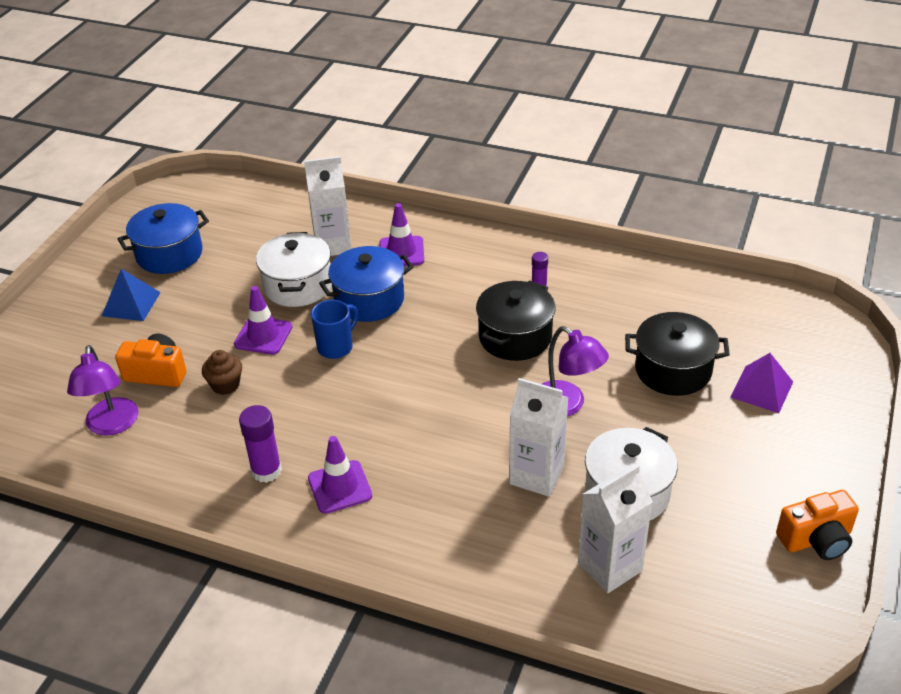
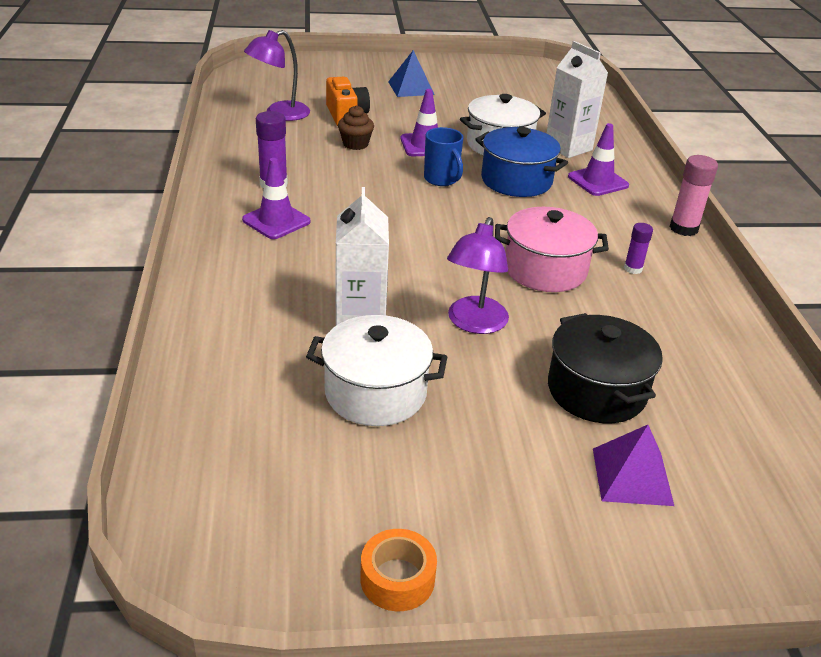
camera: 60 degrees right, 5 degrees down
blue pot [118,203,209,274] -> none
blue mug [311,300,358,359] -> blue mug turned 45 degrees clockwise [424,127,463,186]
black pot [476,280,556,361] -> pink pot [495,207,609,292]
white carton [578,465,653,593] -> none
orange camera [776,490,859,560] -> orange tape [360,529,437,611]
none -> pink glue stick [669,155,718,236]

